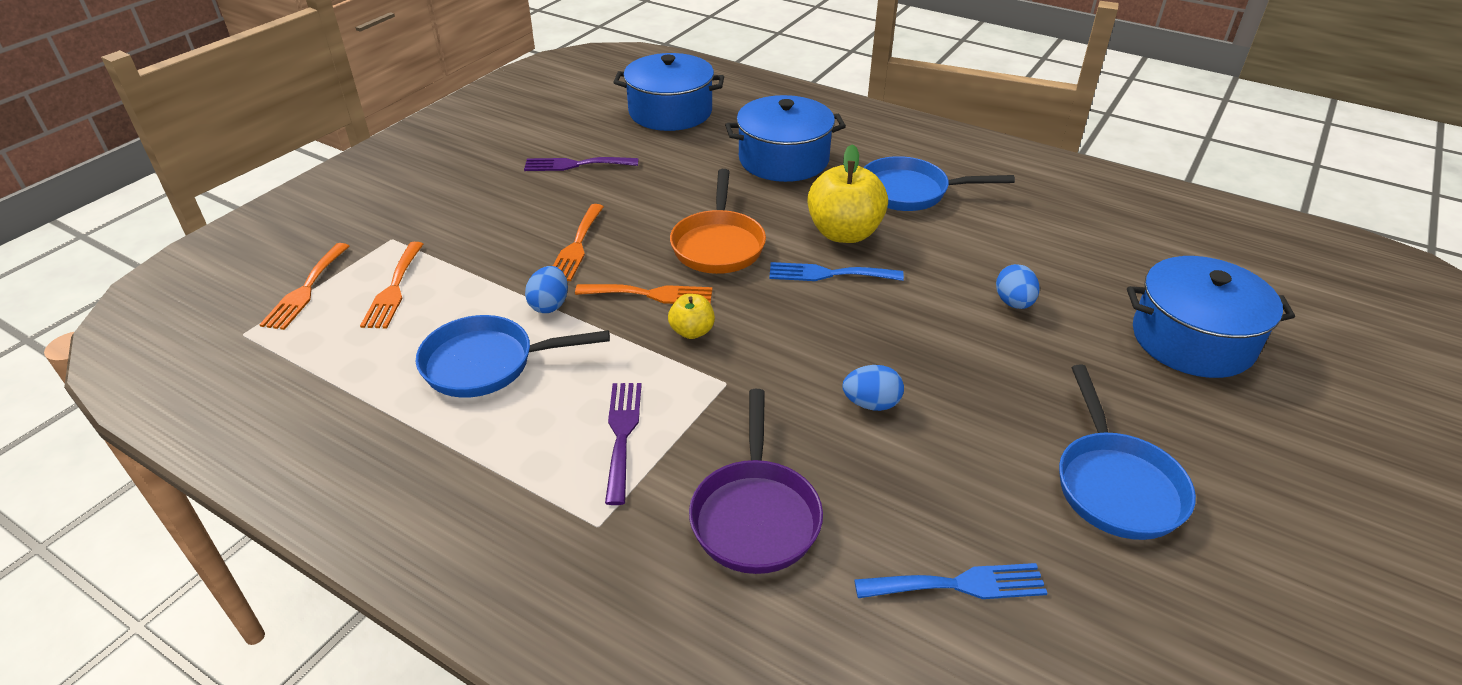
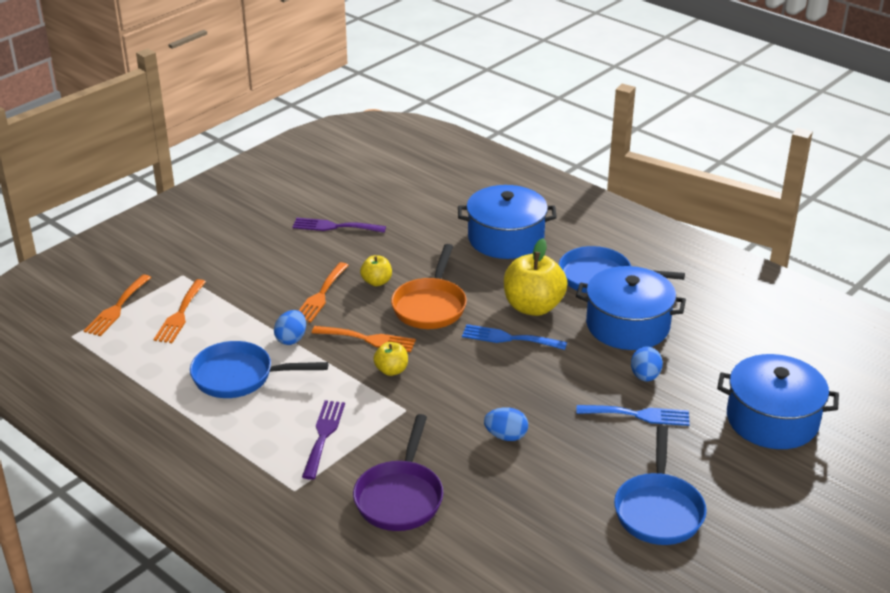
camera: 10 degrees right, 5 degrees down
blue pot [613,53,724,131] -> blue pot moved to [576,266,686,350]
blue fork [854,563,1048,599] -> blue fork moved to [577,405,690,426]
none -> yellow apple [360,255,392,286]

